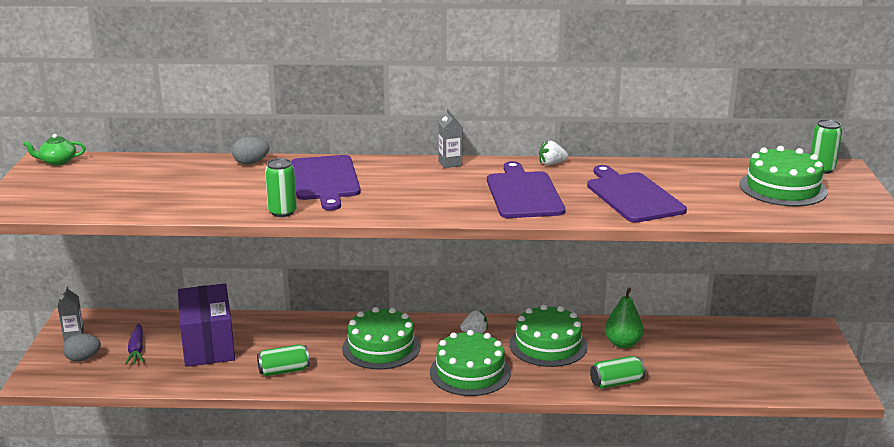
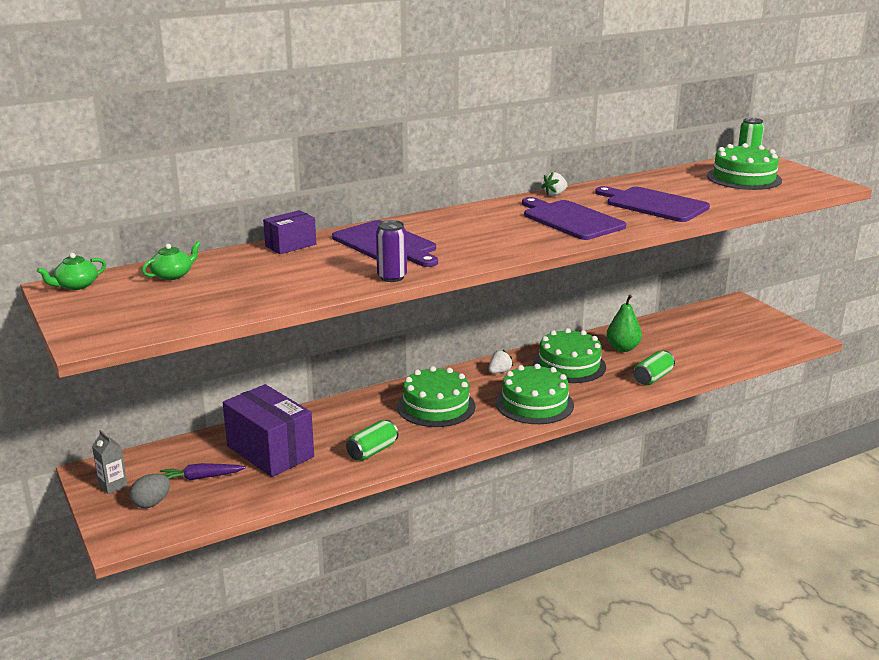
camera: 30 degrees left, 0 degrees up
purple carrot [125,323,144,365] -> purple carrot turned 120 degrees clockwise [160,463,246,480]
grey egg [232,136,269,164] -> purple box [263,210,316,254]
green can [265,158,297,217] -> purple can [376,220,407,282]
grey carton [438,109,463,168] -> none
none -> green teapot [142,241,201,280]

